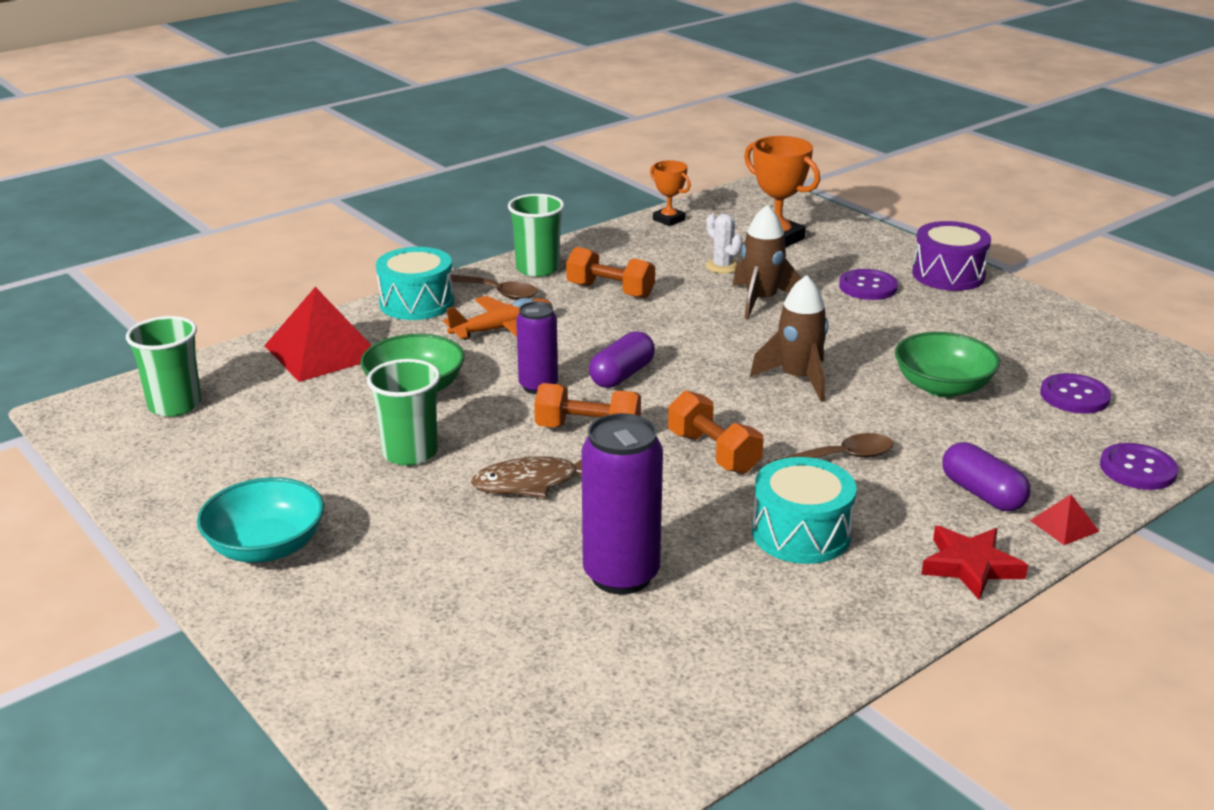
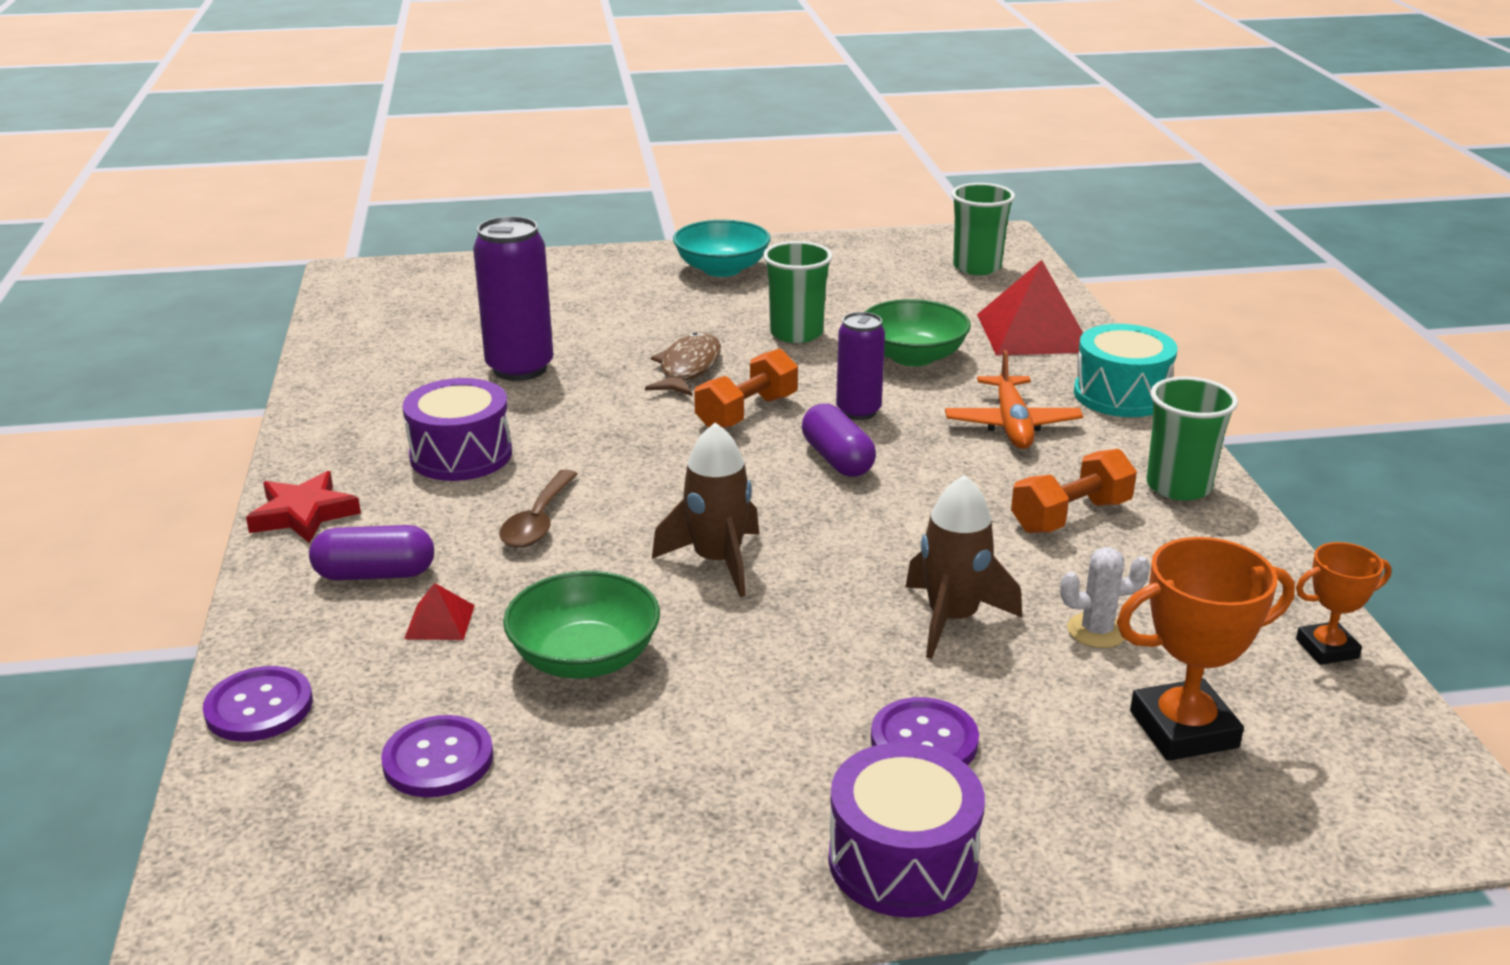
camera: 120 degrees right, 0 degrees up
brown spoon [451,275,538,300] -> none
orange dumbbell [668,390,764,474] -> none
turquoise drum [752,457,857,564] -> purple drum [402,378,512,481]
red pyramid [1030,494,1100,545] -> red pyramid moved to [404,583,475,640]

